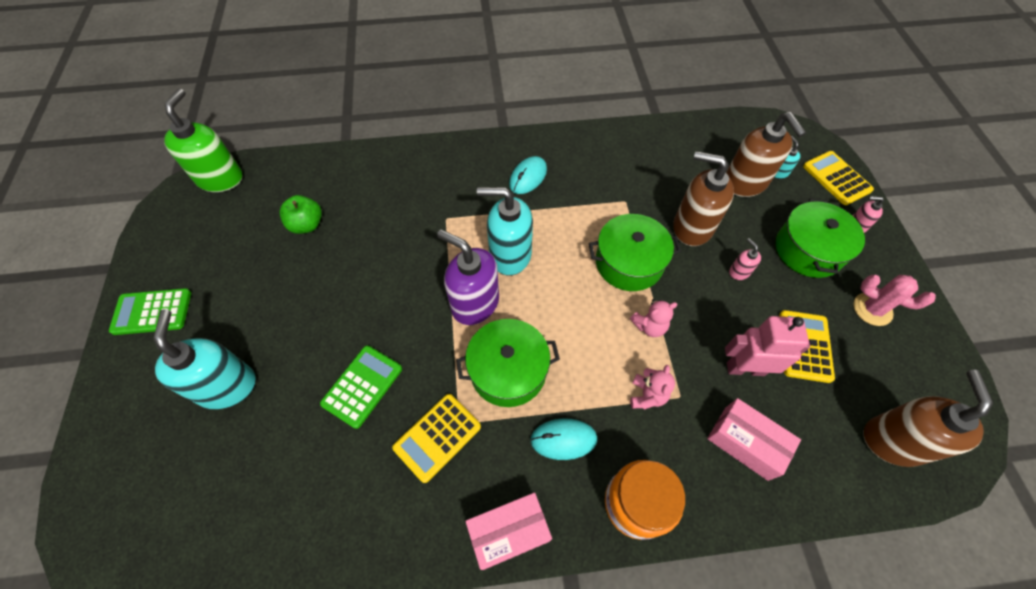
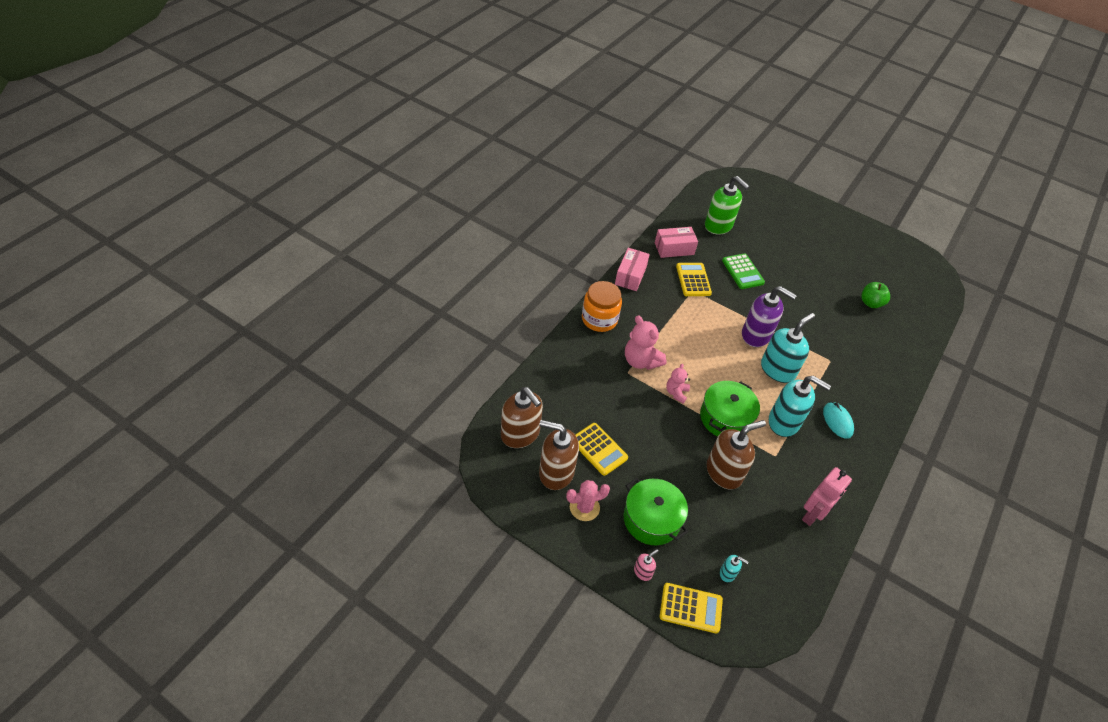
camera: 125 degrees right, 10 degrees down
green calculator [109,288,191,335] -> none
turquoise soap dispenser [153,309,256,409] -> turquoise soap dispenser moved to [769,376,831,437]
green soap dispenser [165,89,243,192] -> green soap dispenser moved to [705,176,750,235]
purple soap dispenser [437,230,499,325] -> purple soap dispenser turned 45 degrees clockwise [742,286,797,347]
green pot [456,319,560,407] -> none
turquoise mouse [530,418,597,460] -> none
pink teddy bear [630,365,675,410] -> pink teddy bear [625,315,667,370], size x1.68
pink box [707,398,801,481] -> pink box moved to [655,227,698,258]
pink robot [725,316,810,376] -> pink robot moved to [802,467,852,526]
brown soap dispenser [726,112,806,197] -> brown soap dispenser moved to [539,420,579,490]
pink soap dispenser [729,238,761,280] -> none

